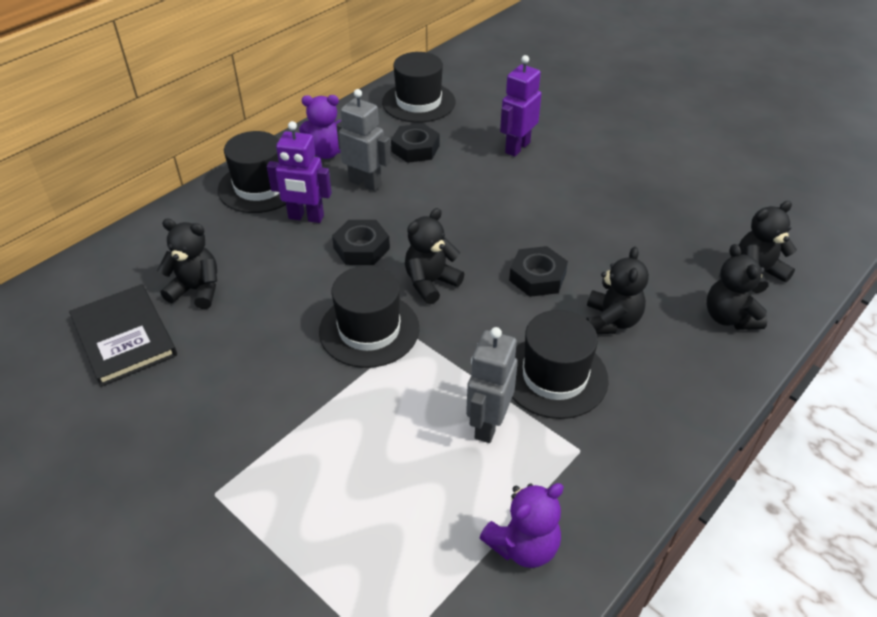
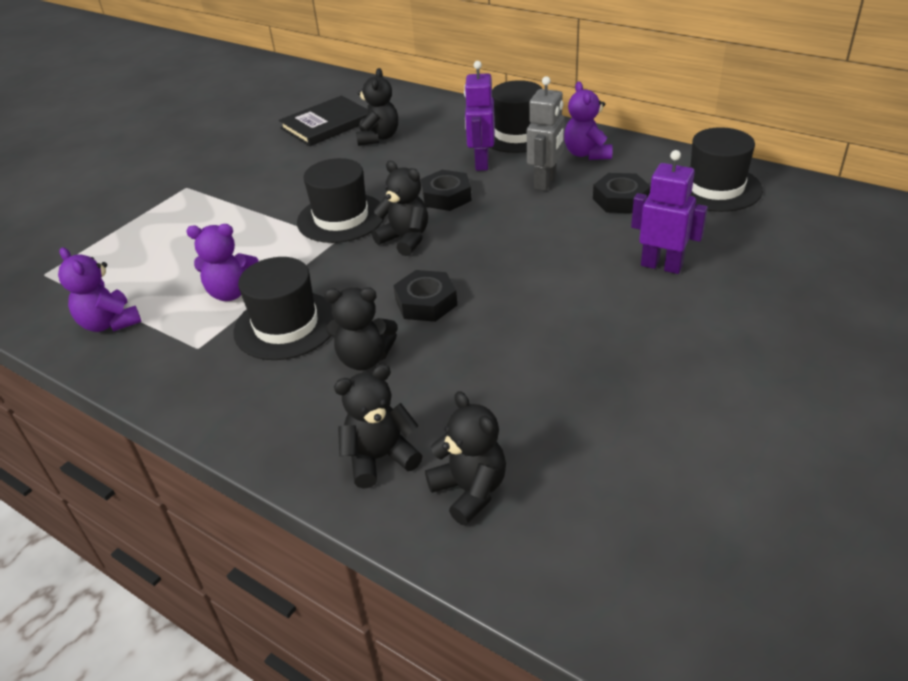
camera: 85 degrees right, 5 degrees down
grey robot [466,327,518,443] -> purple teddy bear [186,224,259,301]

